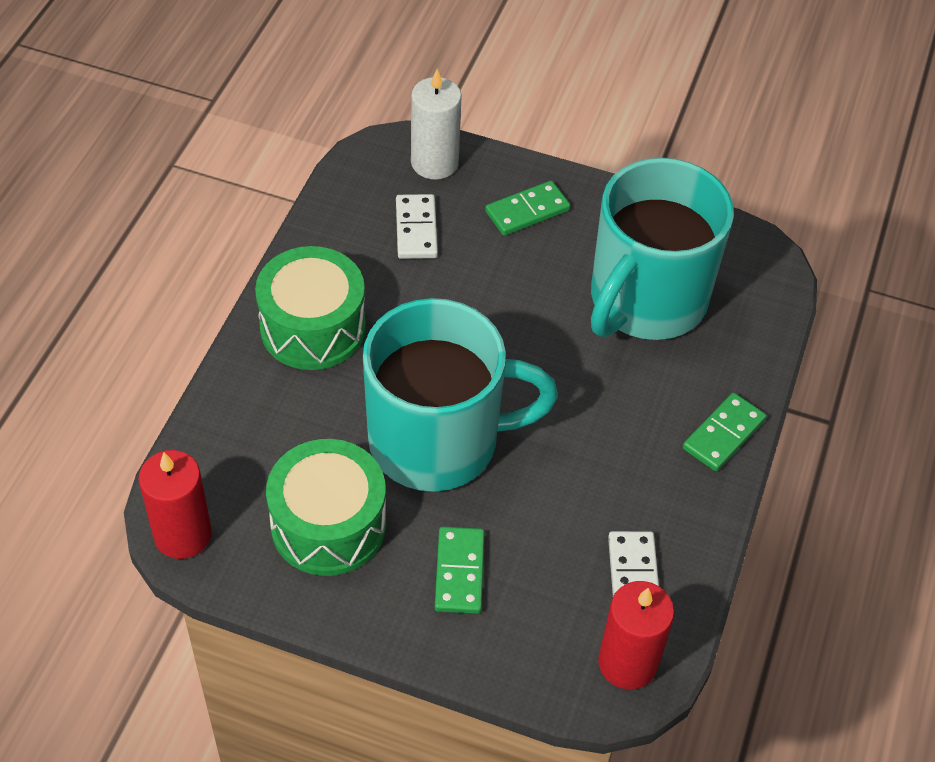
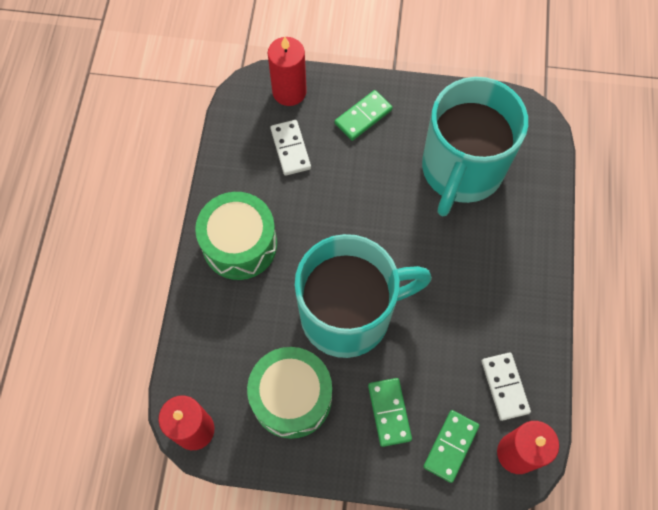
camera: 10 degrees left, 15 degrees up
white candle [411,69,462,180] -> red candle [268,36,307,106]
green domino [683,393,766,471] -> green domino moved to [423,410,479,483]

